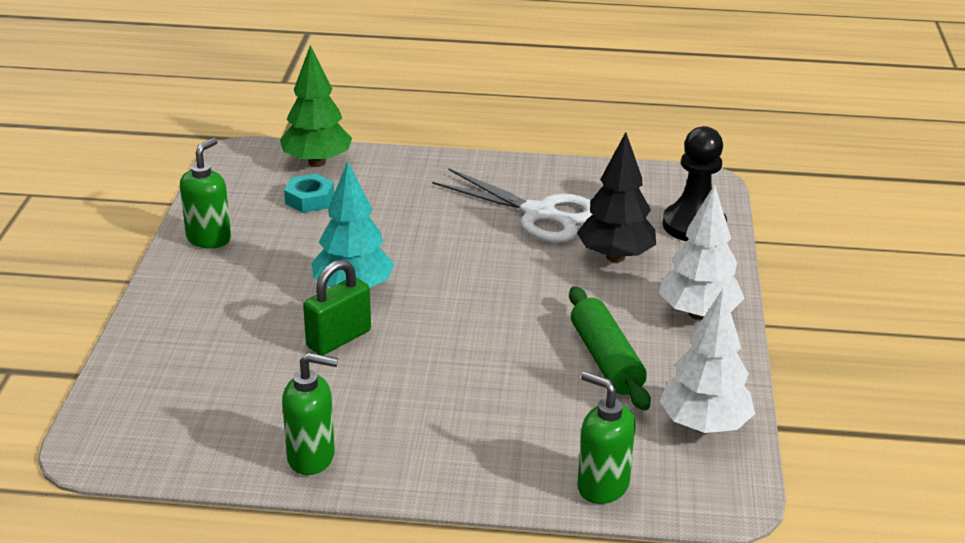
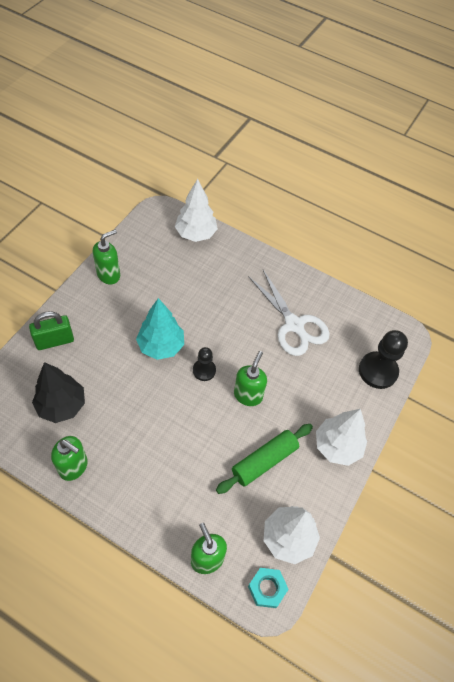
camera: 20 degrees right, 25 degrees up
green tree [280,45,352,167] -> white tree [175,179,218,242]
turquoise nut [284,174,334,213] -> turquoise nut moved to [248,568,289,608]
green padlock [303,260,371,355] -> green padlock moved to [29,311,74,350]
green rolling pin [569,286,651,410] -> green rolling pin turned 45 degrees clockwise [216,424,313,494]
black tree [577,132,656,262] -> black tree moved to [32,362,85,423]
none -> black pawn [193,347,216,381]
none -> green soap dispenser [234,351,267,406]

